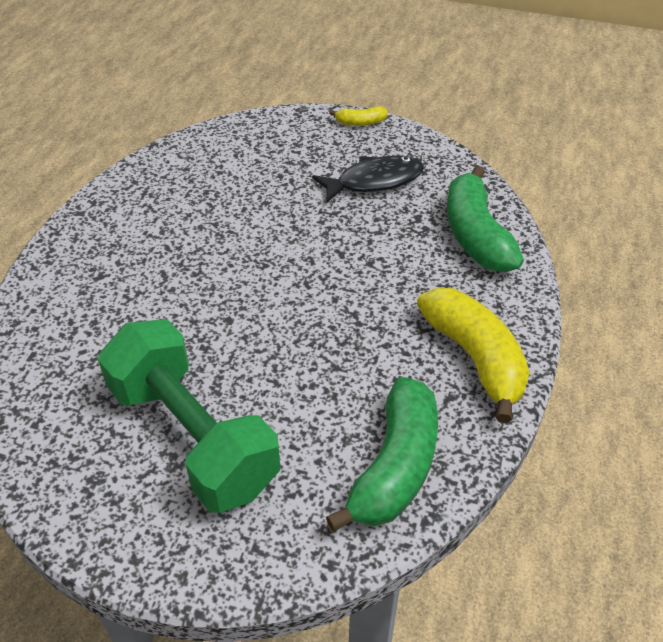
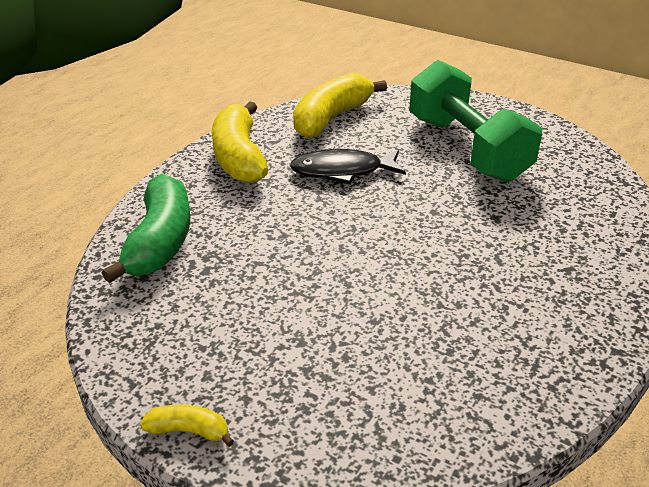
camera: 165 degrees left, 10 degrees down
black fish [312,155,424,203] -> black fish moved to [290,149,406,185]
green banana [326,377,438,532] -> yellow banana [293,73,387,138]

